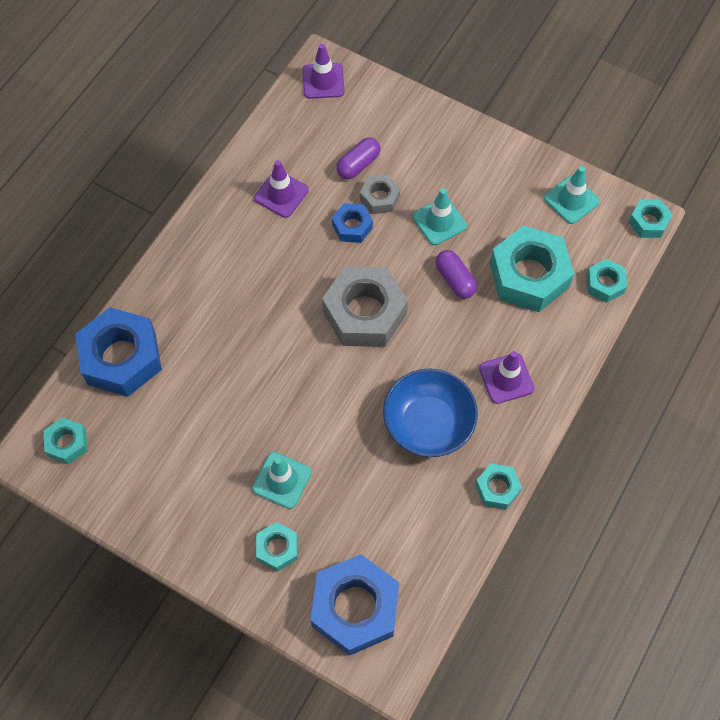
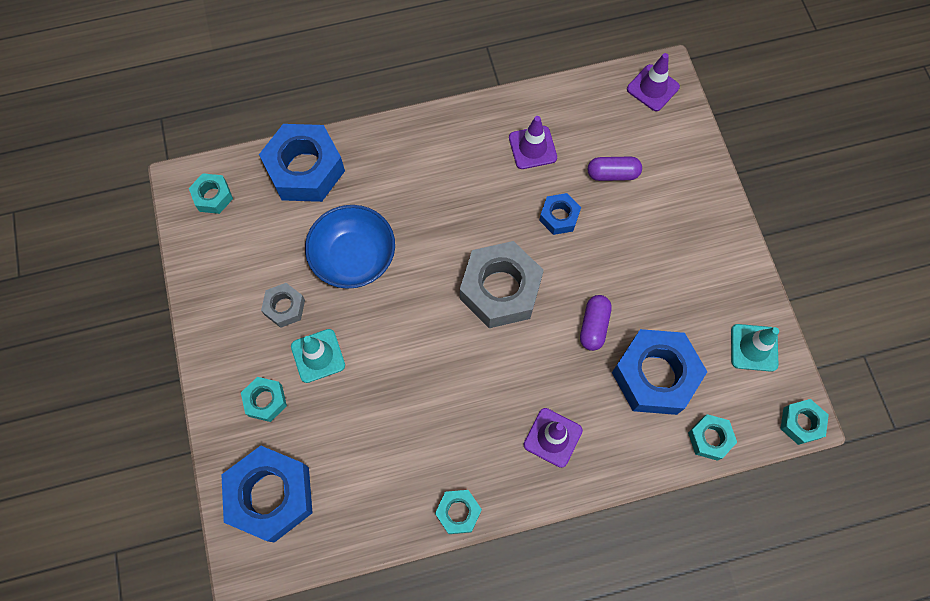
camera: 45 degrees right, 5 degrees up
grey nut [360,174,400,214] -> grey nut moved to [261,283,305,328]
blue bowl [383,368,478,457] -> blue bowl moved to [305,205,395,289]
turquoise traffic cone [412,188,467,245] -> none
turquoise nut [490,225,574,312] -> blue nut [612,329,707,415]

